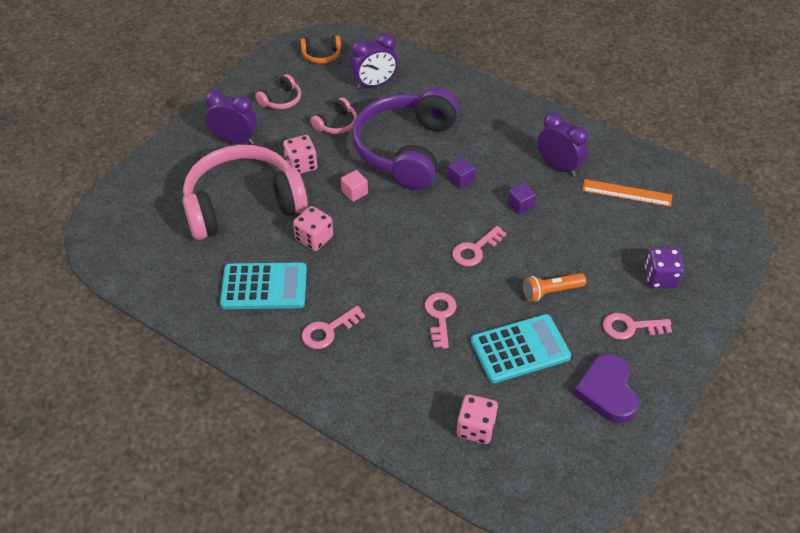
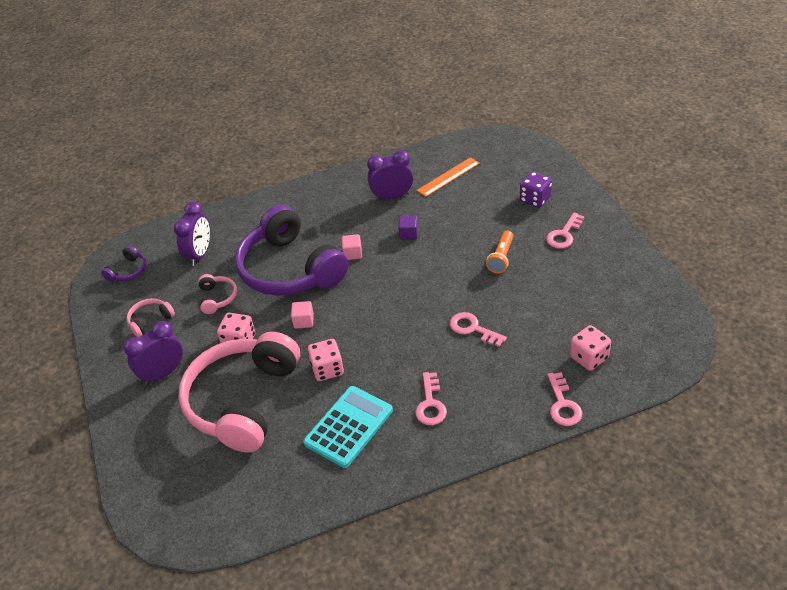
camera: 50 degrees left, 5 degrees down
pink headphones [255,74,301,109] -> pink headphones turned 120 degrees counterclockwise [127,298,175,338]
orange headphones [301,35,341,63] -> purple headphones [101,245,147,282]
purple cube [448,158,475,189] -> pink cube [342,234,362,260]
pink key [452,226,506,266] -> pink key moved to [547,372,582,426]
turquoise calculator [471,314,571,383] -> none
purple heart [573,354,639,423] -> none

